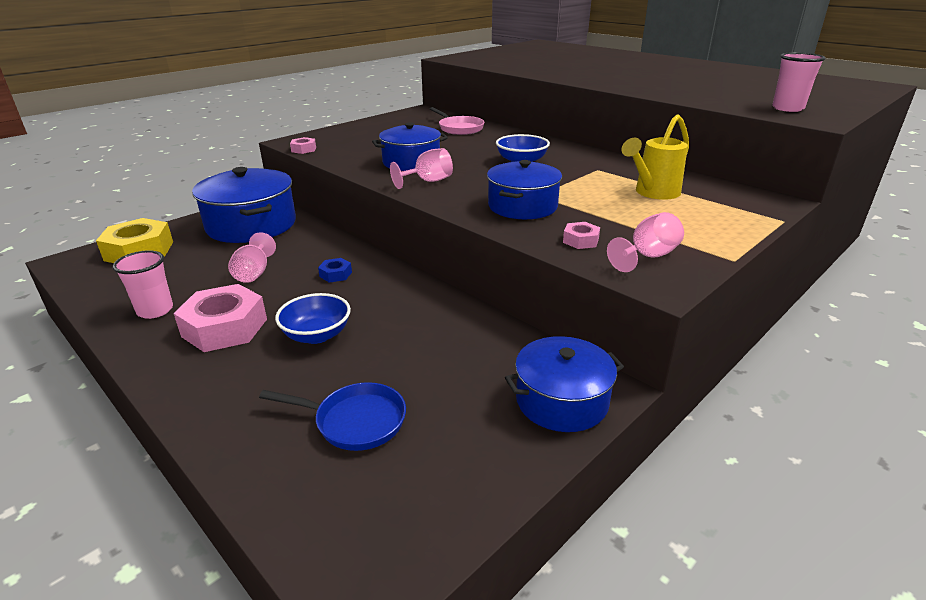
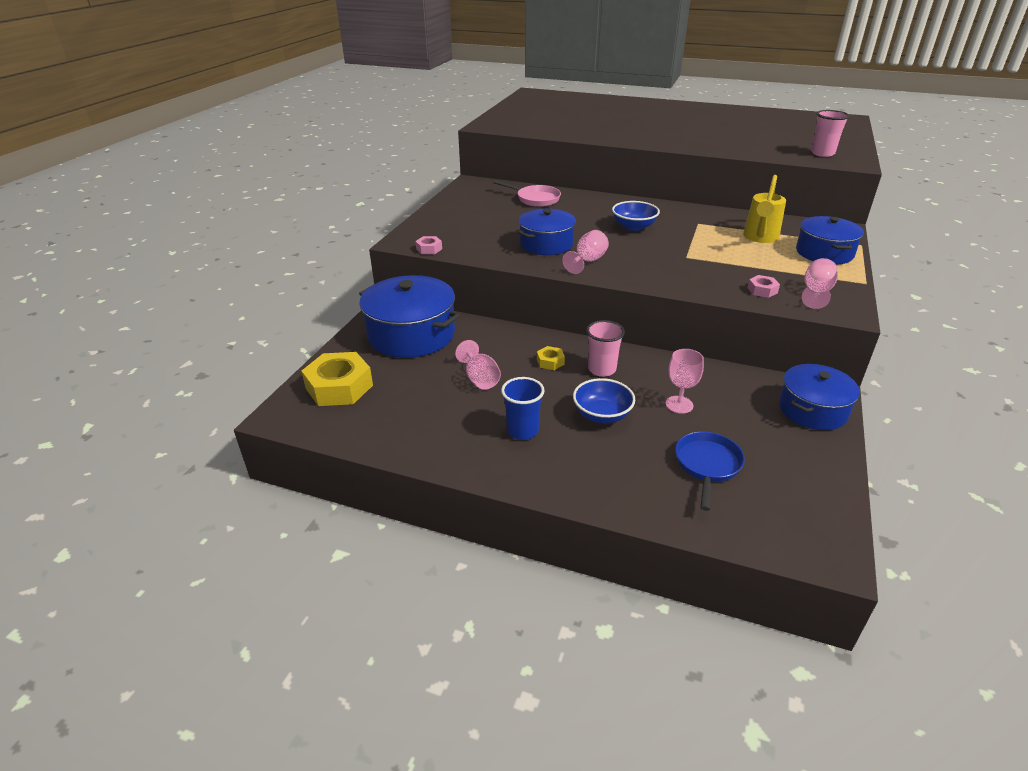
camera: 25 degrees left, 5 degrees up
pink cup [113,250,173,319] -> pink cup moved to [586,320,625,377]
pink nut [174,284,267,352] -> blue cup [501,377,545,440]
blue pan [259,382,406,451] -> blue pan turned 60 degrees counterclockwise [675,431,745,511]
blue nut [318,258,352,283] -> yellow nut [537,346,565,370]
blue pot [487,160,562,219] -> blue pot moved to [796,216,864,265]
none -> pink goblet [666,349,704,414]

